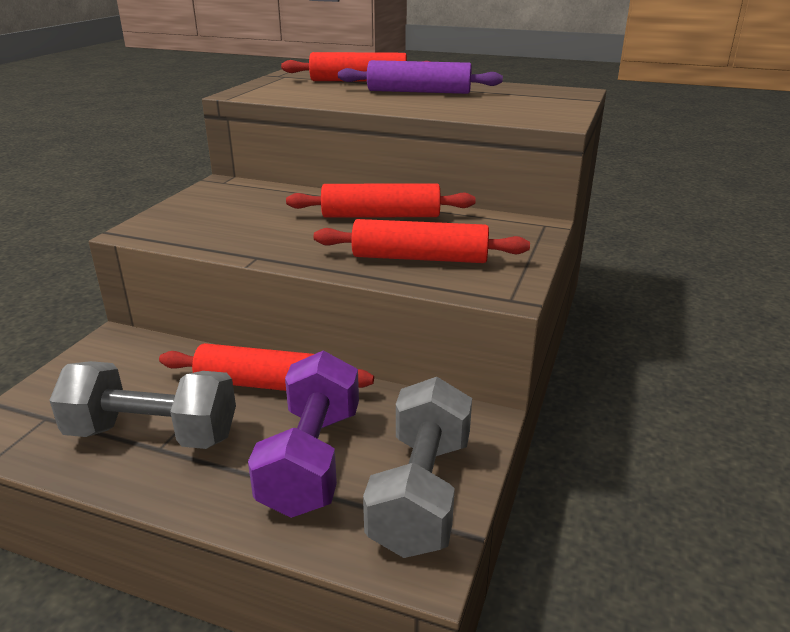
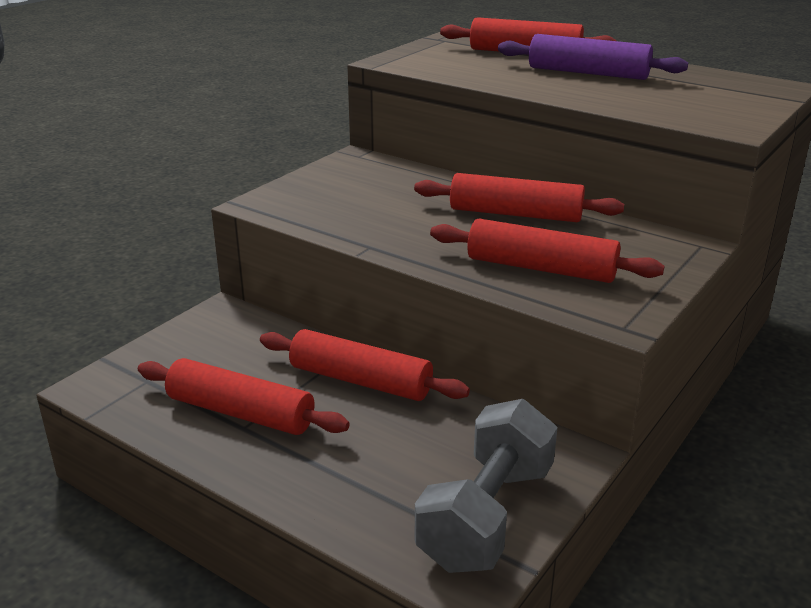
camera: 15 degrees right, 0 degrees up
grey dumbbell [49,361,236,449] -> red rolling pin [138,358,350,435]
purple dumbbell [248,350,359,518] -> none

